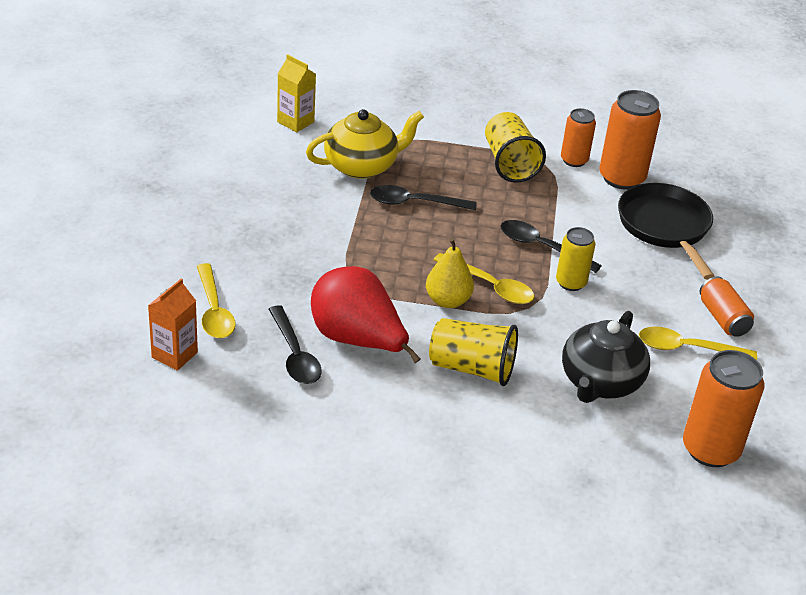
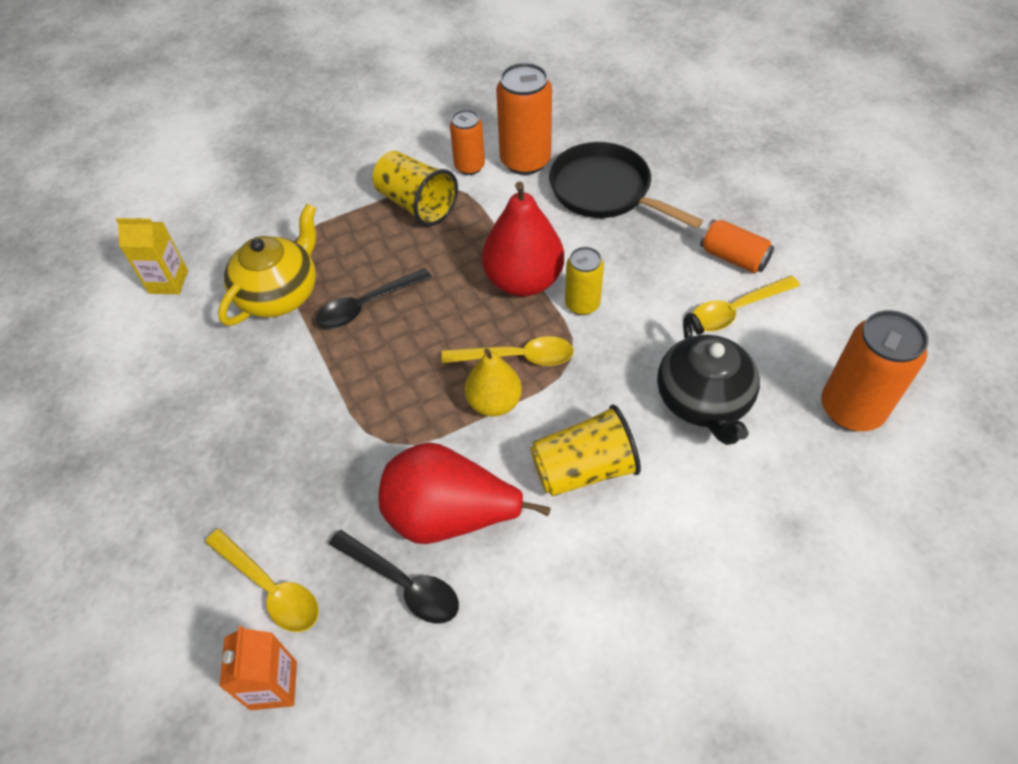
camera: 30 degrees left, 15 degrees up
black spoon [501,220,602,273] -> red pear [482,182,564,297]

